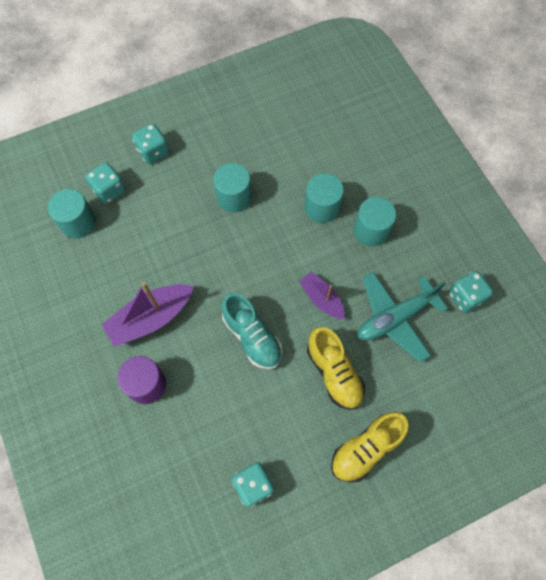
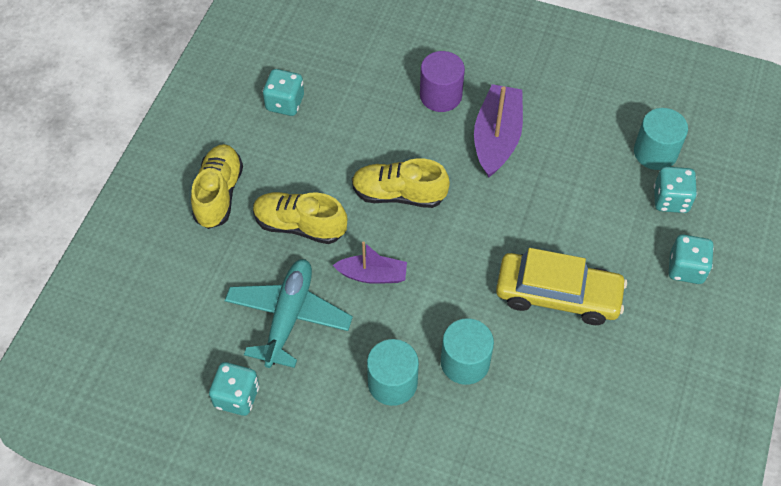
camera: 135 degrees right, 10 degrees down
turquoise cylinder [213,163,252,212] -> yellow car [496,248,627,325]
turquoise shoe [221,293,282,369] -> yellow shoe [352,158,450,208]

